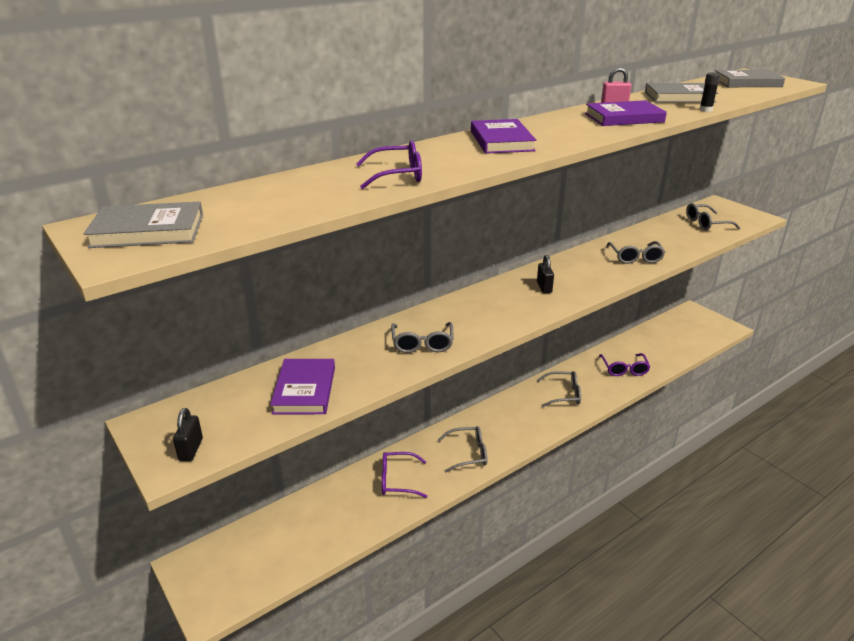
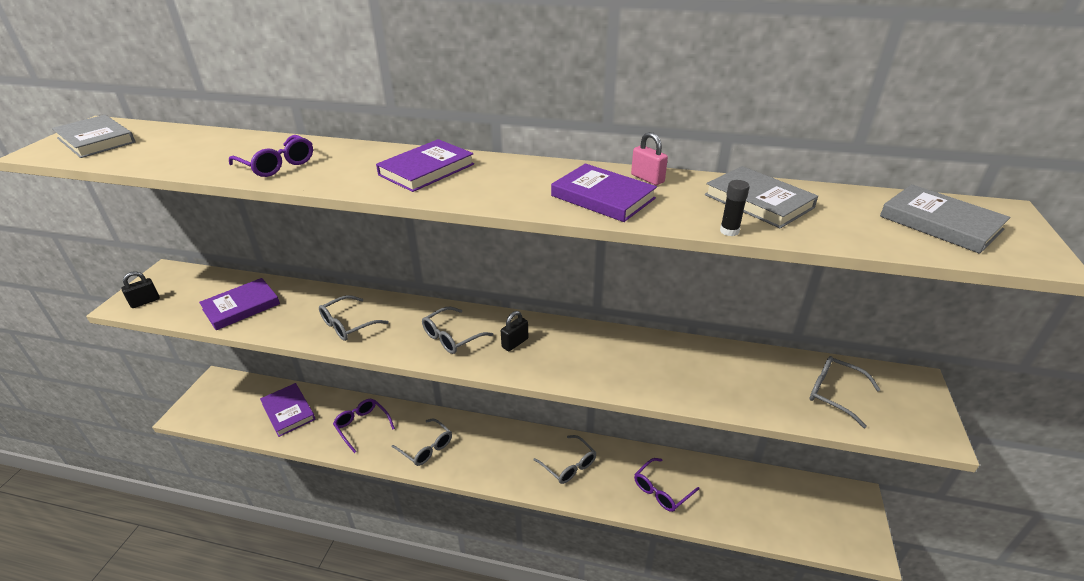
camera: 50 degrees right, 5 degrees up
grey glasses [607,241,665,264] -> grey glasses moved to [422,307,493,354]
none -> purple book [260,383,315,437]

